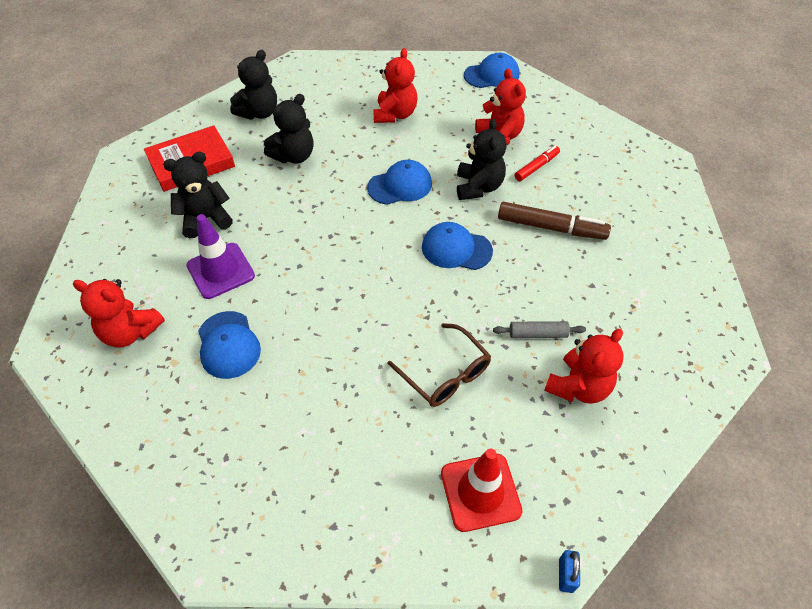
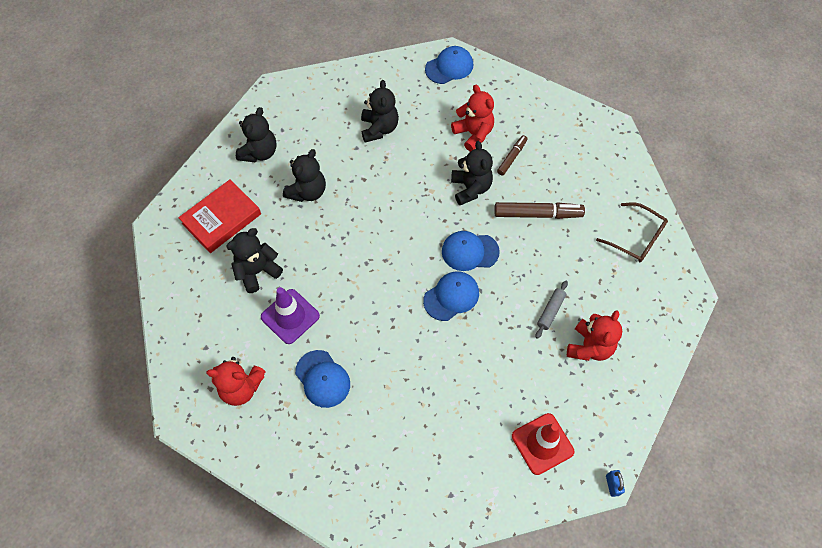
camera: 15 degrees left, 10 degrees up
blue cap [367,160,432,205] -> blue cap moved to [423,271,479,321]
red teddy bear [373,48,418,123] -> black teddy bear [361,80,399,142]
brown glasses [387,323,491,407] -> brown glasses moved to [596,202,668,262]
grey rolling pin [493,321,586,338] -> grey rolling pin turned 45 degrees counterclockwise [536,281,568,339]
red marker [515,146,560,181] -> brown marker [497,135,527,176]

